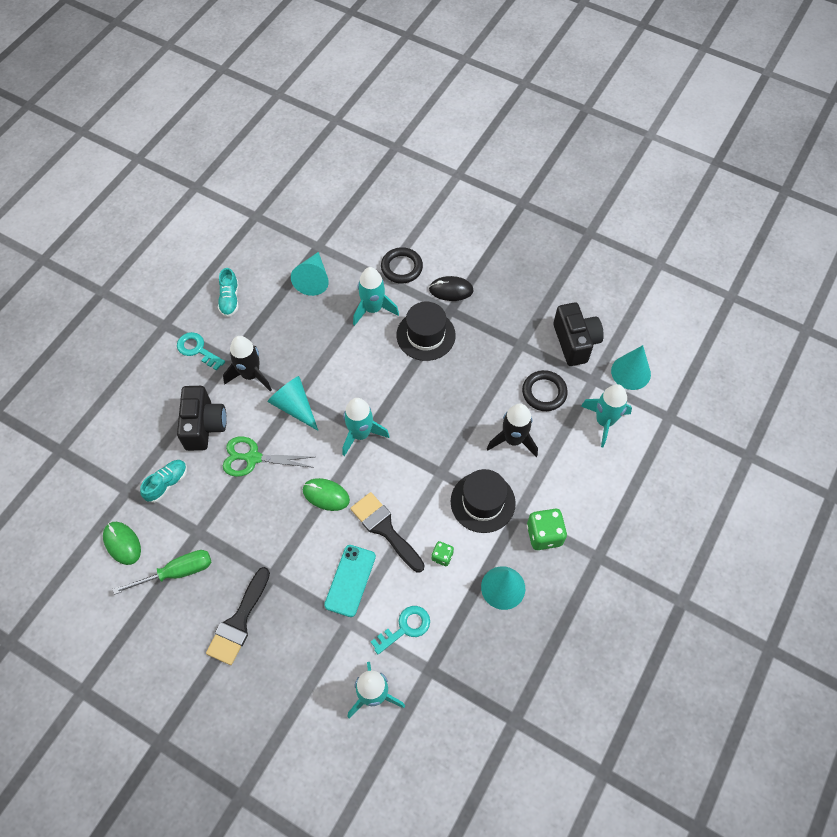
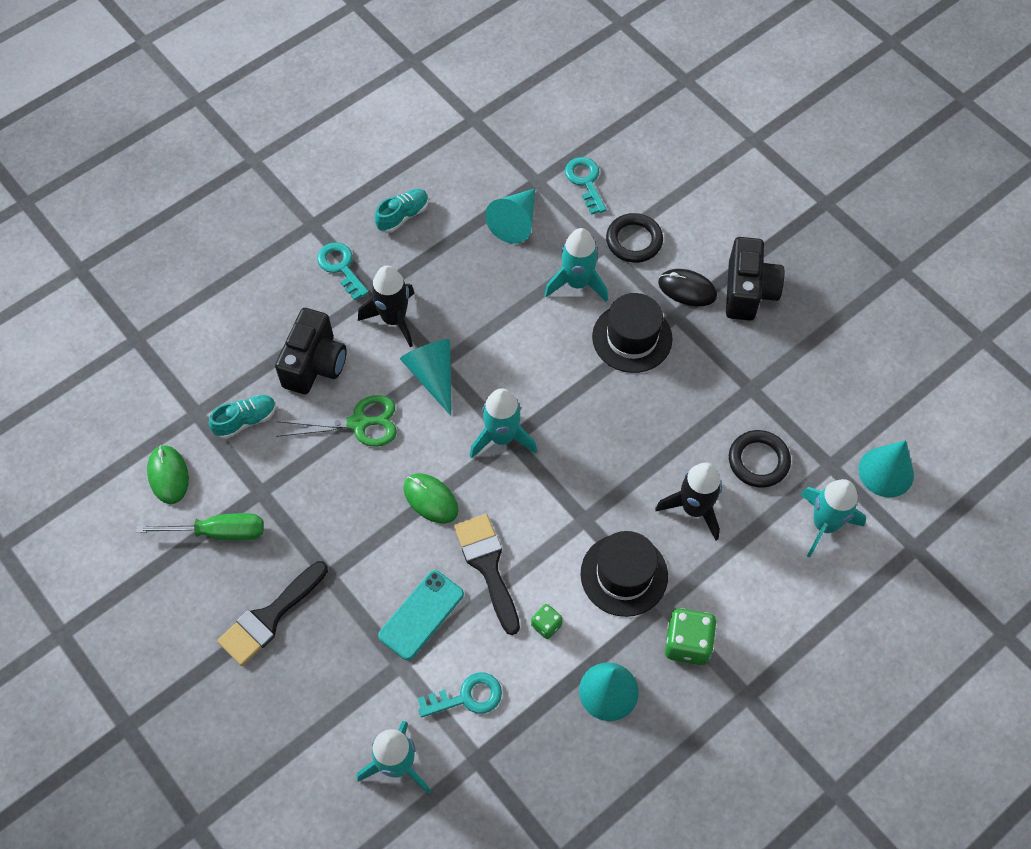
camera: 20 degrees right, 0 degrees up
turquoise shoe [218,268,239,317] -> turquoise shoe turned 150 degrees counterclockwise [375,189,429,233]
green scissors [223,436,315,477] -> green scissors turned 150 degrees clockwise [276,395,397,447]
black camera [553,302,604,366] -> black camera moved to [726,237,784,321]
none -> turquoise key [565,157,607,215]

